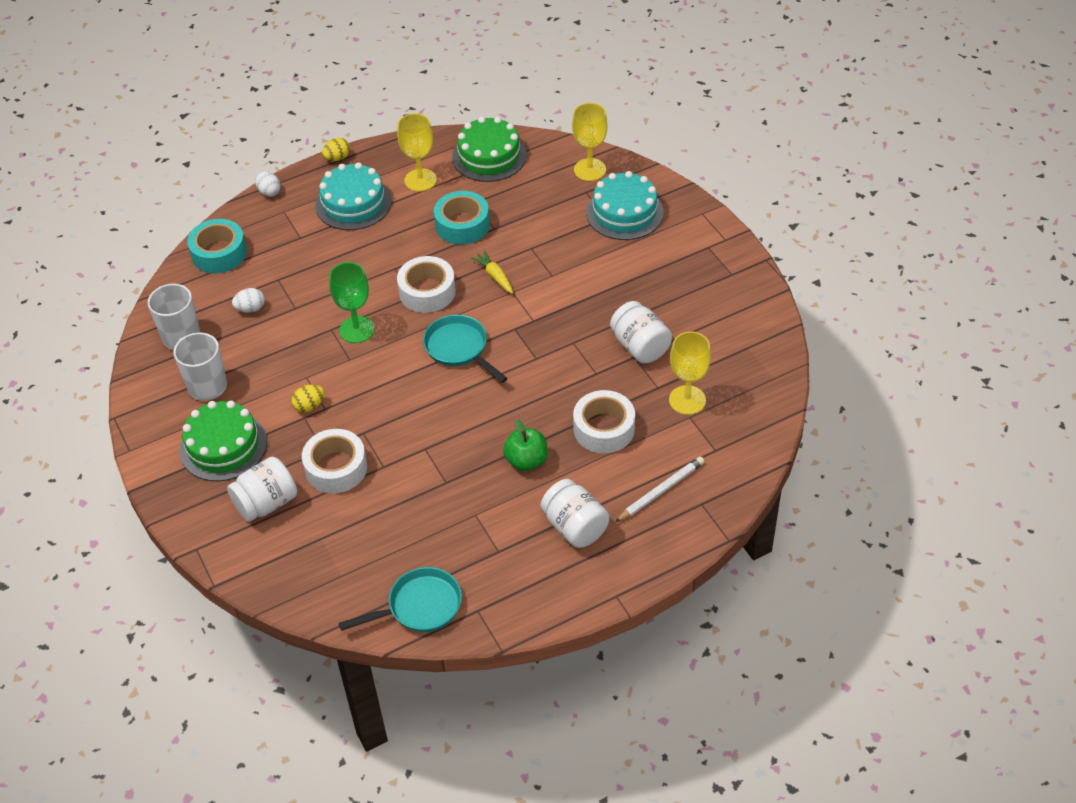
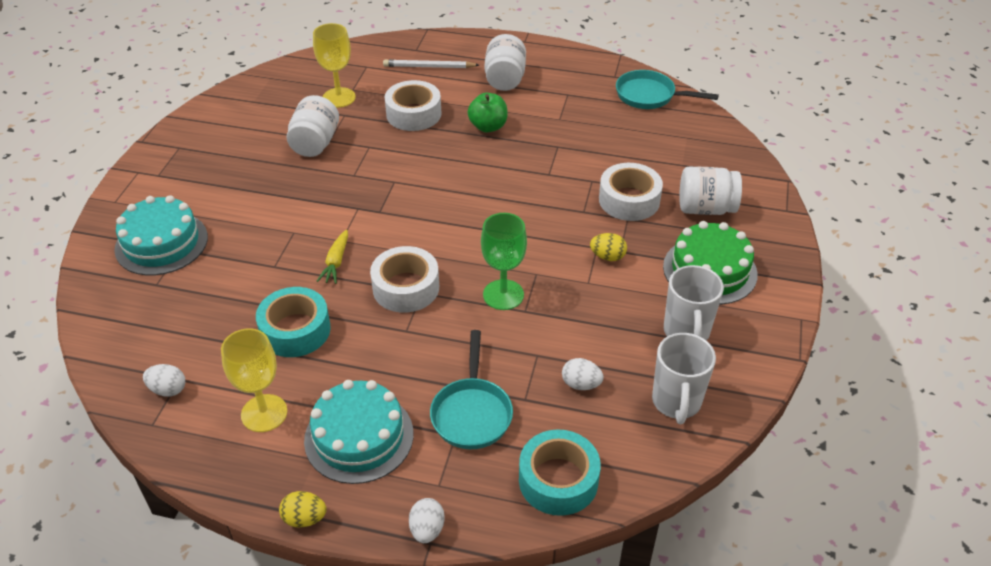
camera: 140 degrees left, 5 degrees down
turquoise pan [423,315,508,383] -> turquoise pan moved to [430,330,513,449]
green cake [452,117,527,182] -> white egg [143,364,185,397]
yellow goblet [572,103,607,181] -> none

